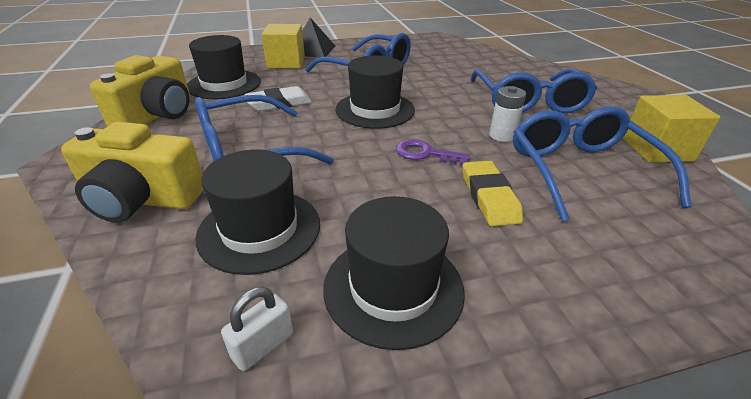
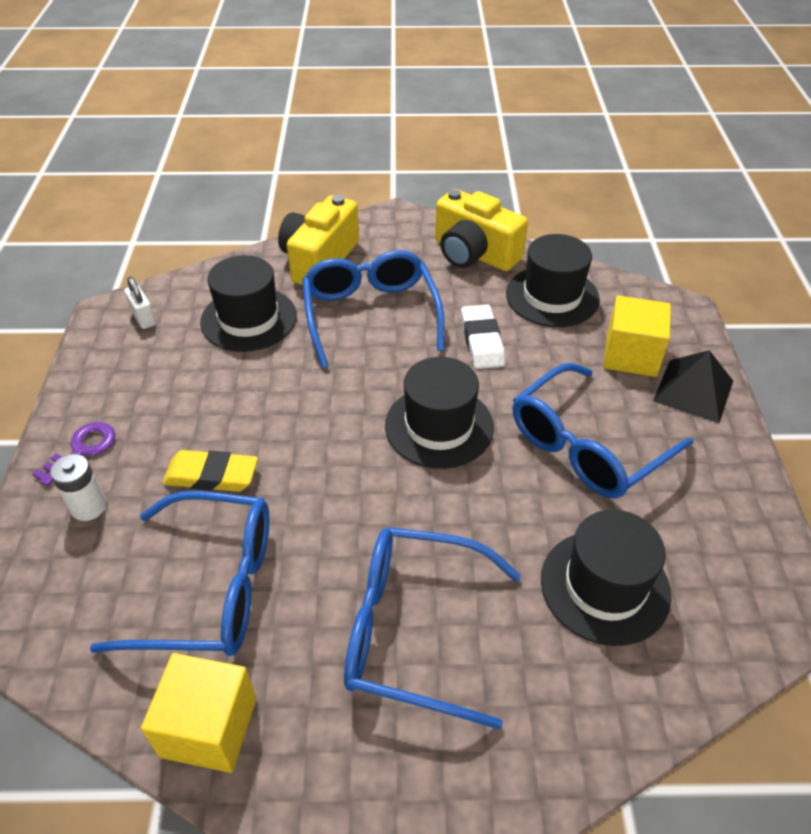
camera: 105 degrees right, 10 degrees up
black hat [323,196,465,350] -> black hat moved to [541,510,671,646]
purple key [396,139,470,166] -> purple key moved to [32,422,116,486]
white battery [489,86,526,142] -> white battery moved to [50,454,107,521]

